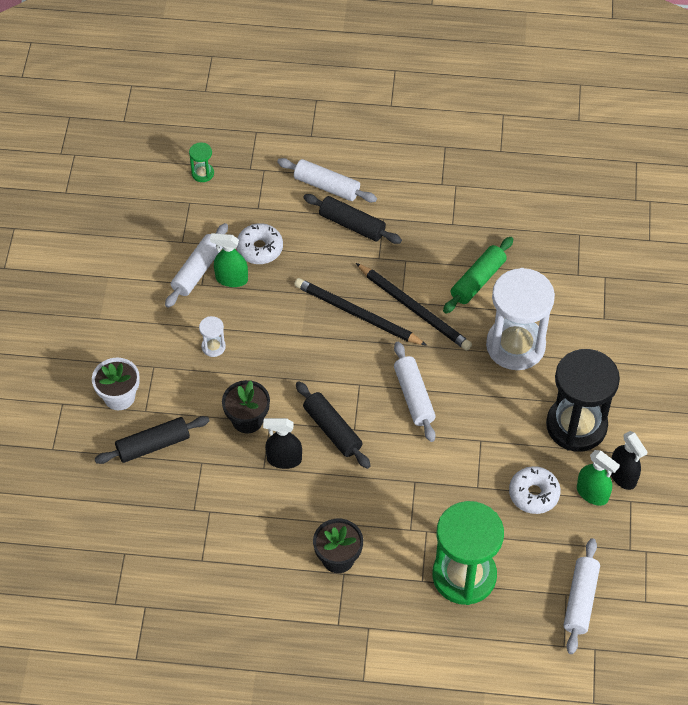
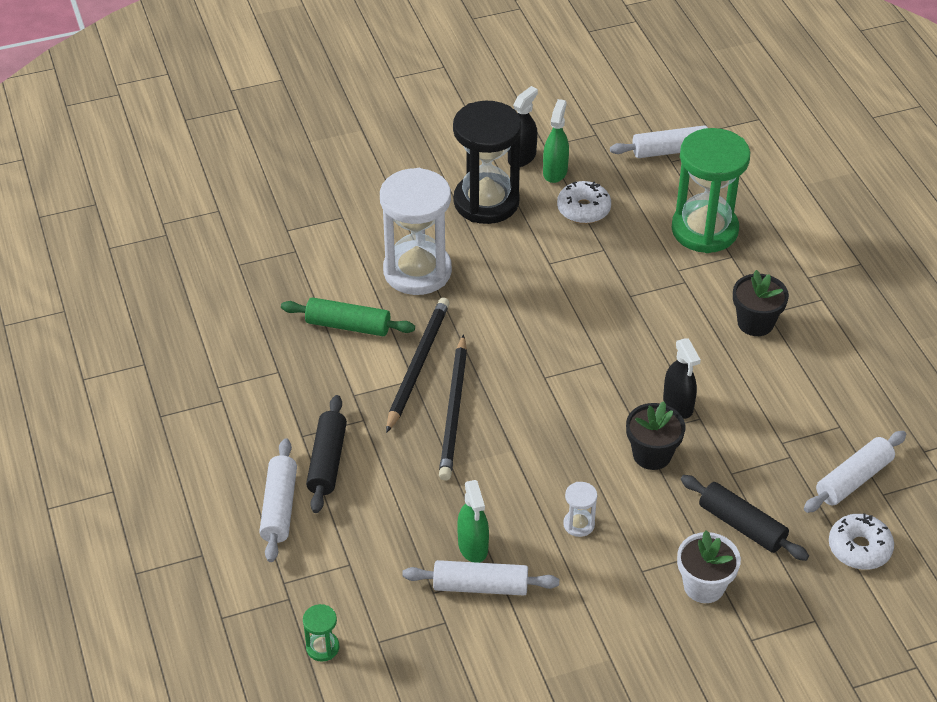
camera: 115 degrees left, 10 degrees down
white donut [236,223,283,264] -> white donut moved to [829,513,894,570]
black rolling pin [296,381,371,469] -> none
white rolling pin [394,342,436,442] -> white rolling pin moved to [804,431,906,513]

